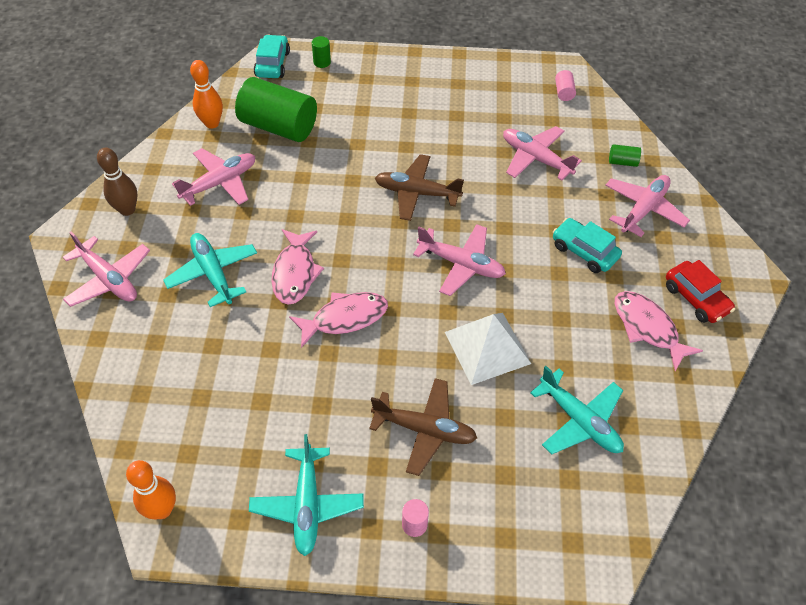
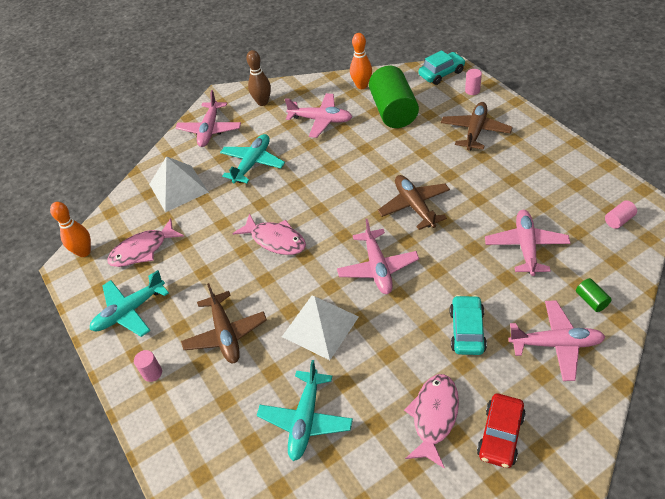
camera: 60 degrees right, 5 degrees down
pink fish [272,229,324,305] -> pink fish moved to [107,218,184,267]
green cylinder [312,36,331,68] -> pink cylinder [465,69,482,95]
none -> white pyramid [149,156,209,212]
none -> brown plane [441,102,513,151]

